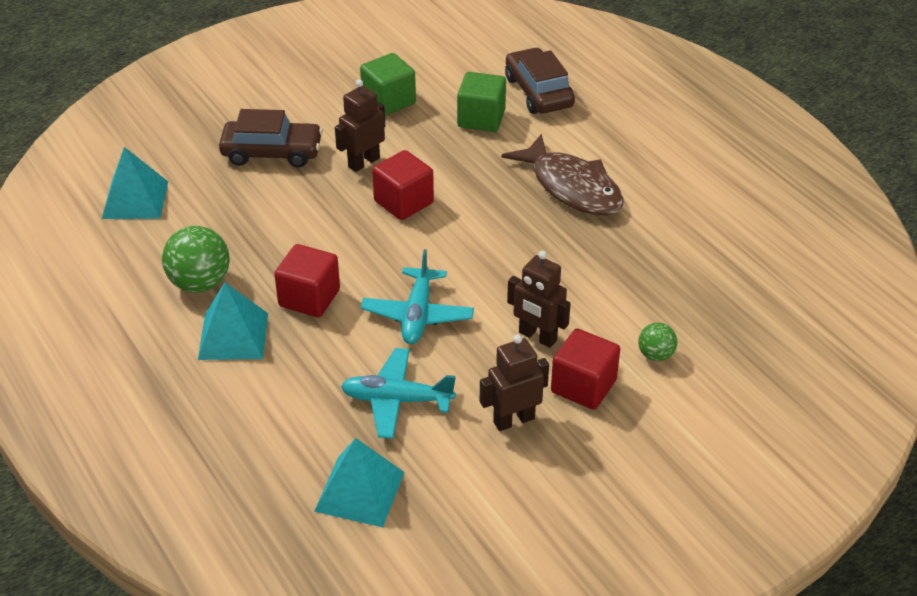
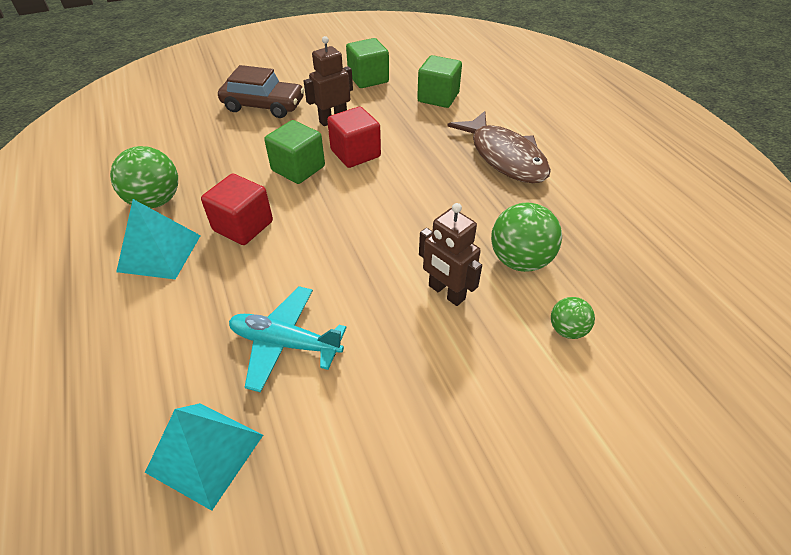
camera: 10 degrees right, 5 degrees up
turquoise pyramid [102,147,168,219] -> none
turquoise plane [361,249,474,344] -> none
brown robot [480,334,549,431] -> none
brown car [505,47,575,114] -> none
red cube [551,329,620,410] -> none
none -> green cube [264,120,325,184]
none -> green ball [491,203,562,272]

